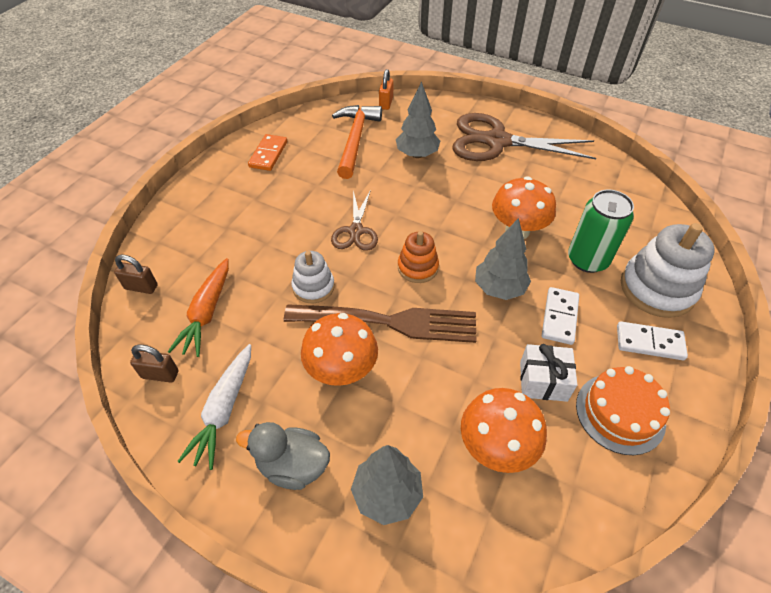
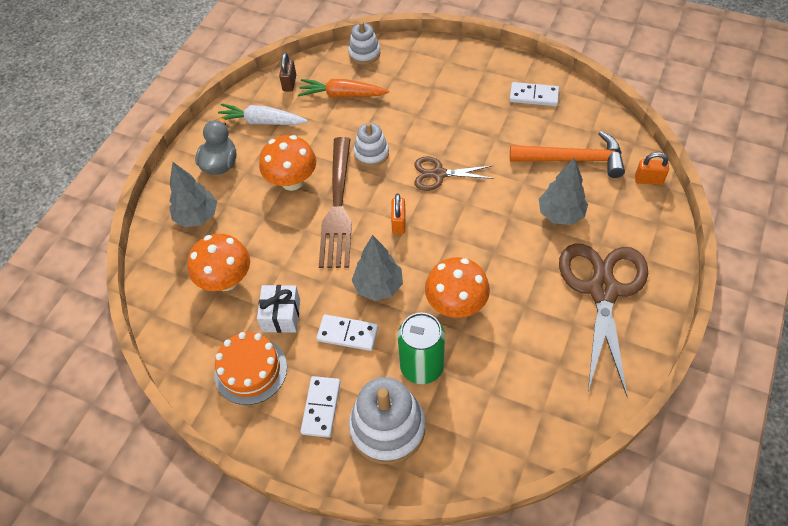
camera: 90 degrees right, 5 degrees up
brown padlock [114,255,158,294] -> white stacking toy [348,21,380,65]
orange domino [248,134,287,171] -> white domino [510,82,559,106]
orange stacking toy [398,231,439,283] -> orange padlock [391,193,406,234]

